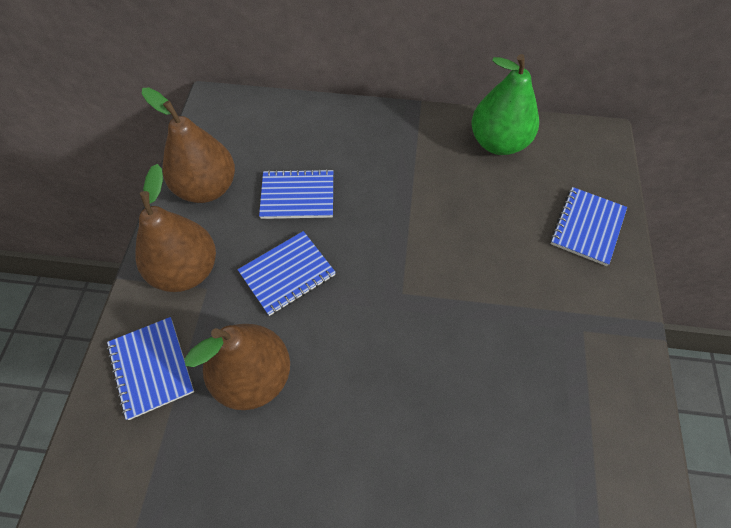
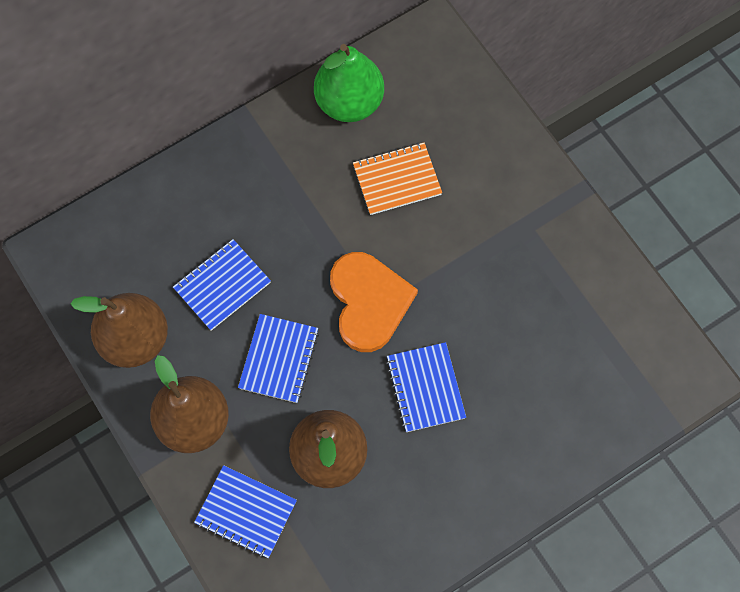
camera: 40 degrees left, 10 degrees up
blue notebook [550,187,627,266] -> blue notebook moved to [386,342,466,432]
none -> orange heart [330,252,418,352]
none -> orange notebook [353,143,442,215]

